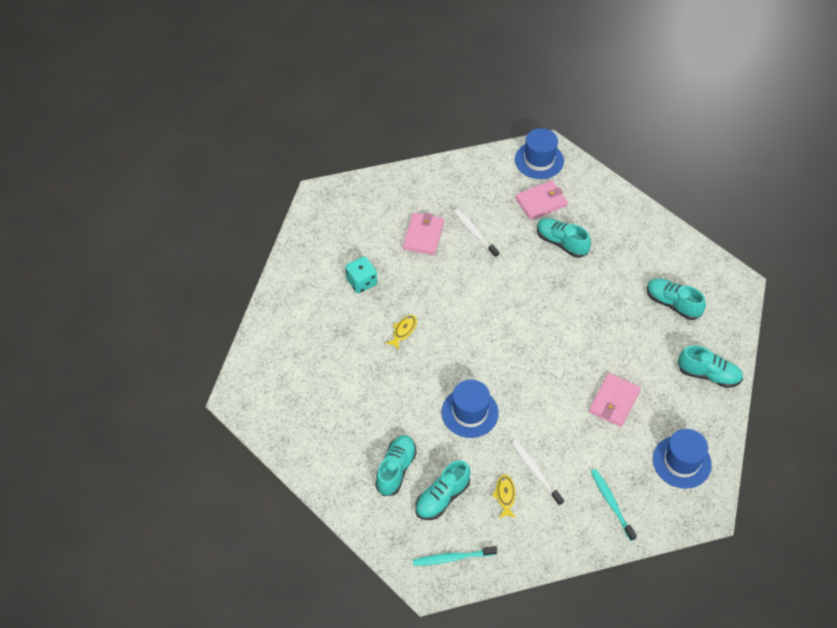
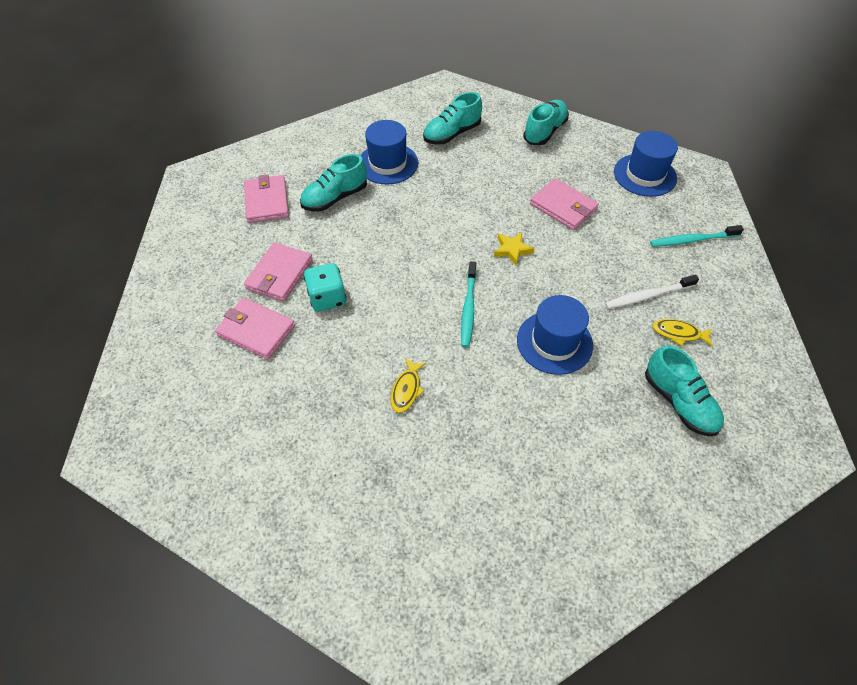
camera: 75 degrees left, 0 degrees up
turquoise dice [345,256,377,293] -> turquoise dice moved to [304,263,346,312]
turquoise shoe [375,435,417,496] -> none
yellow fish [385,315,417,350] -> yellow fish turned 120 degrees counterclockwise [391,358,426,413]
turquoise toothbrush [413,546,497,566] -> turquoise toothbrush moved to [461,261,476,348]
white toothbrush [454,209,499,258] -> pink wallet [244,242,313,302]
blue hat [515,128,564,179] -> blue hat moved to [360,120,418,184]
none -> yellow star [494,232,534,265]

